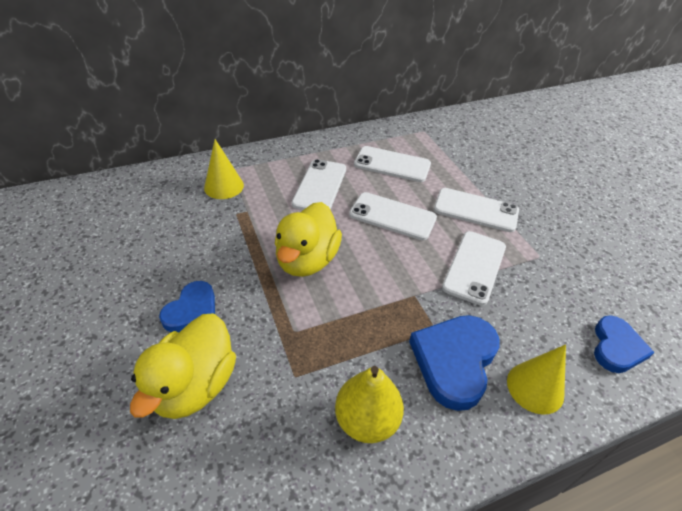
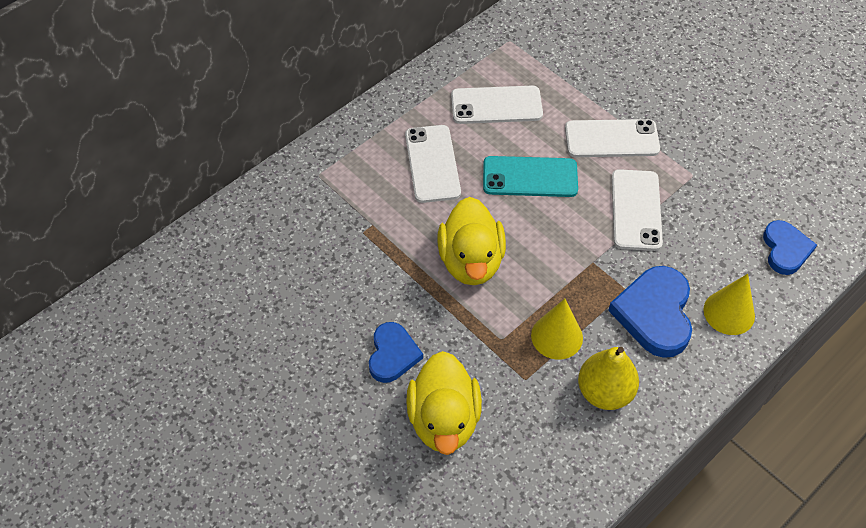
camera: 20 degrees left, 10 degrees up
yellow cone [204,139,244,199] -> yellow cone moved to [531,299,583,360]
white phone [349,192,437,240] -> turquoise phone [483,156,578,197]

